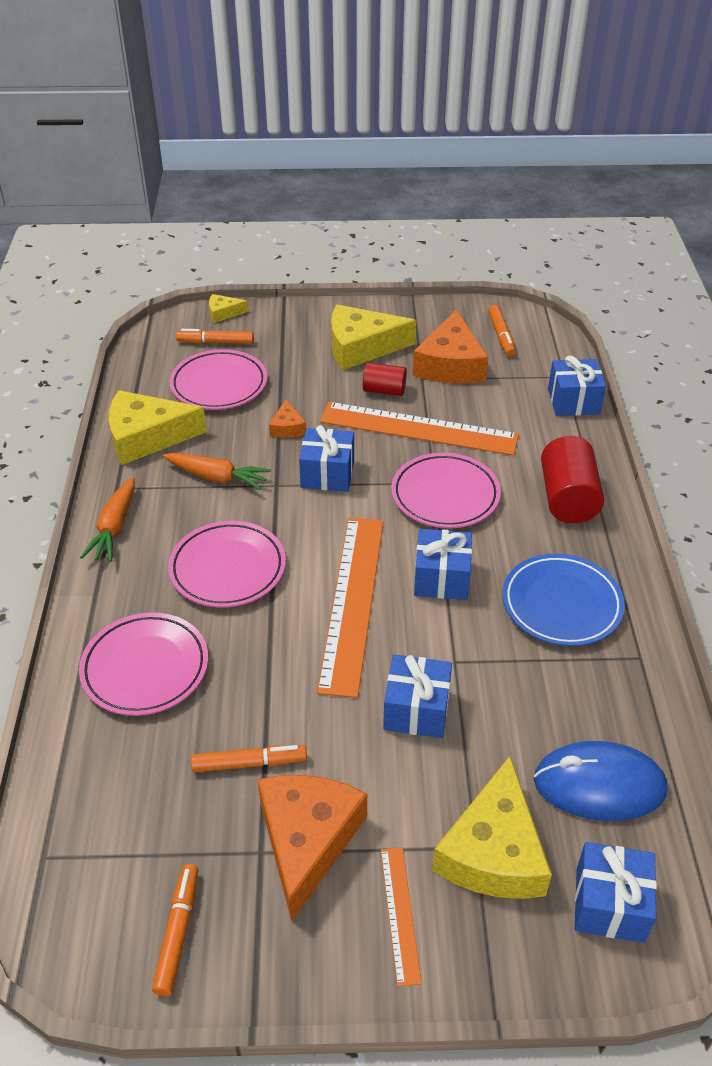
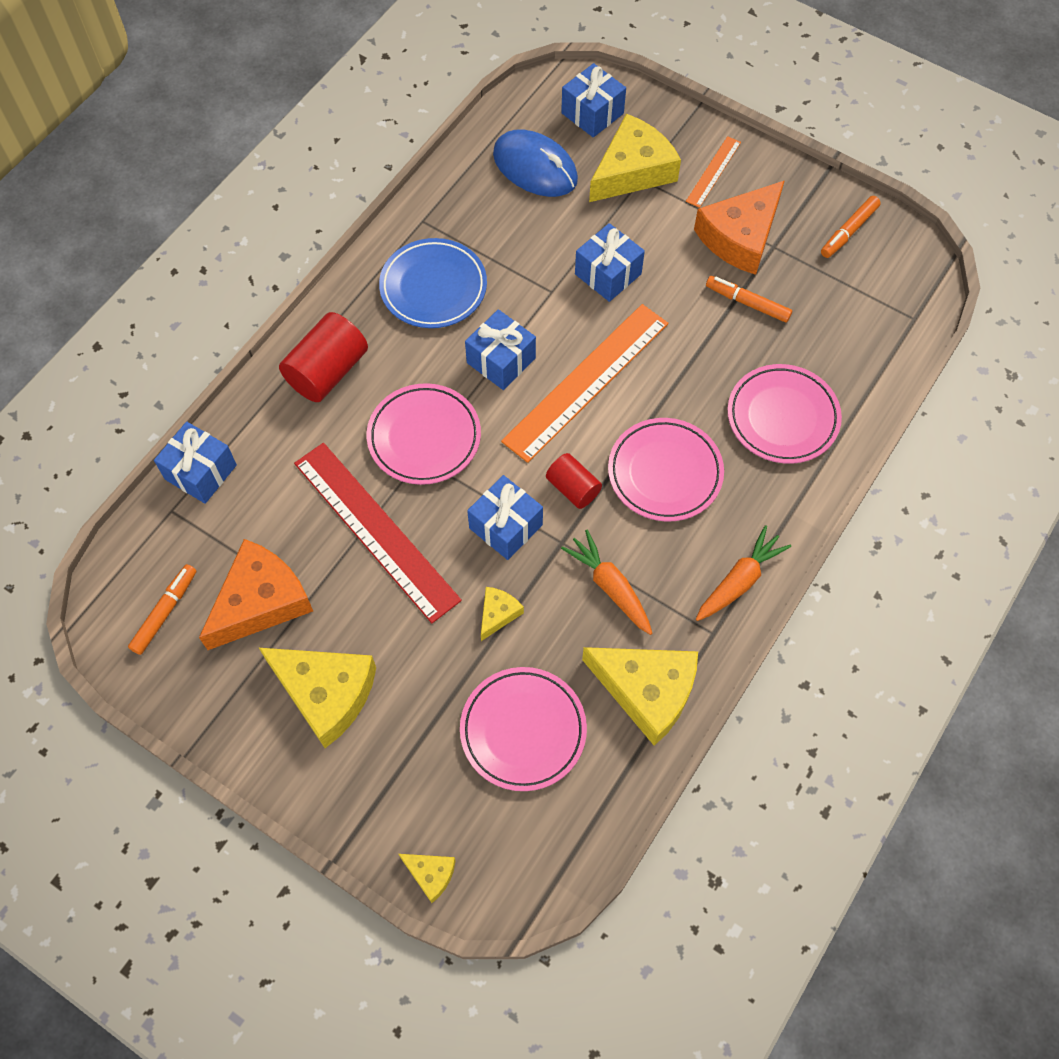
camera: 145 degrees left, 20 degrees up
orange marker [176,329,254,344] -> none
orange cheese [269,399,306,438] -> yellow cheese [481,587,524,641]
orange ruler [320,402,519,455] -> red ruler [294,443,462,623]
red cylinder [363,363,407,396] -> red cylinder moved to [546,453,602,509]

